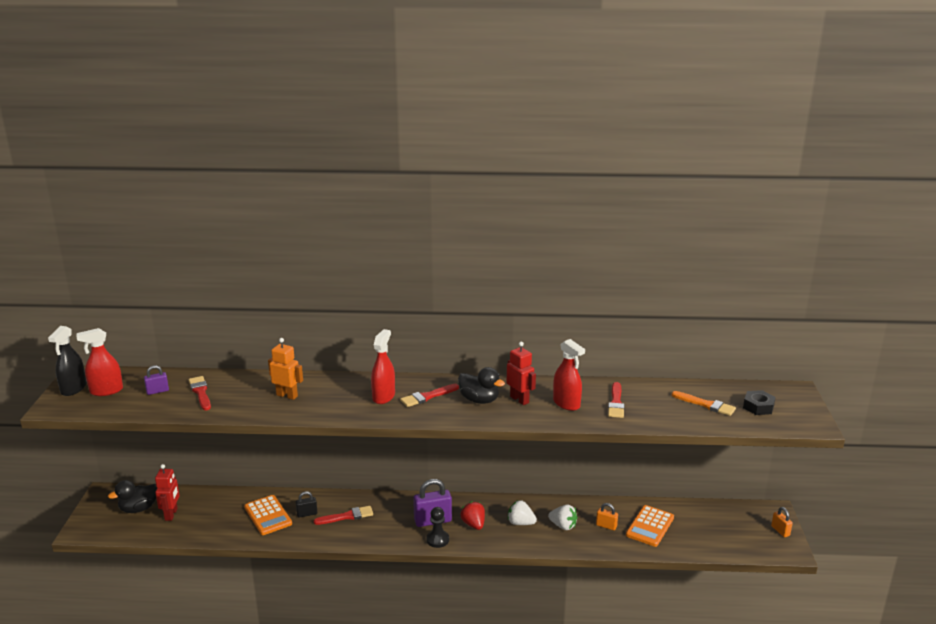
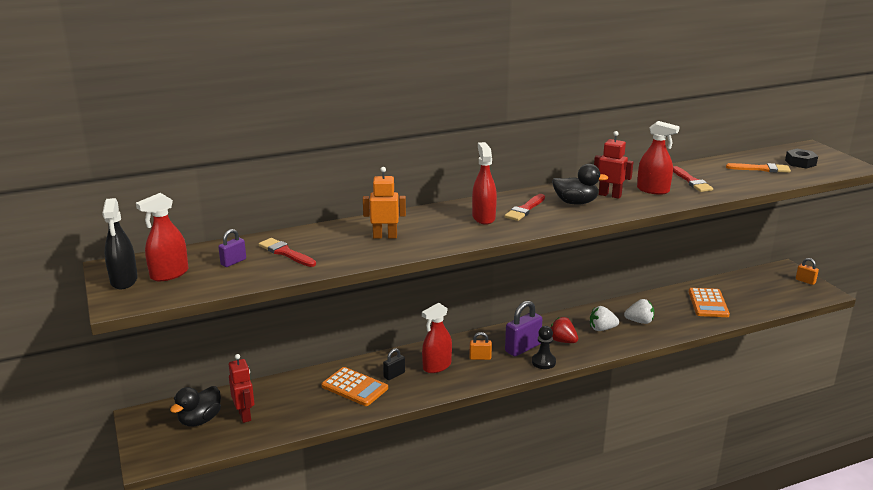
camera: 25 degrees left, 0 degrees up
red brush [313,506,373,525] -> red spray bottle [422,302,452,373]
orange padlock [596,503,618,531] -> orange padlock moved to [469,332,492,360]

